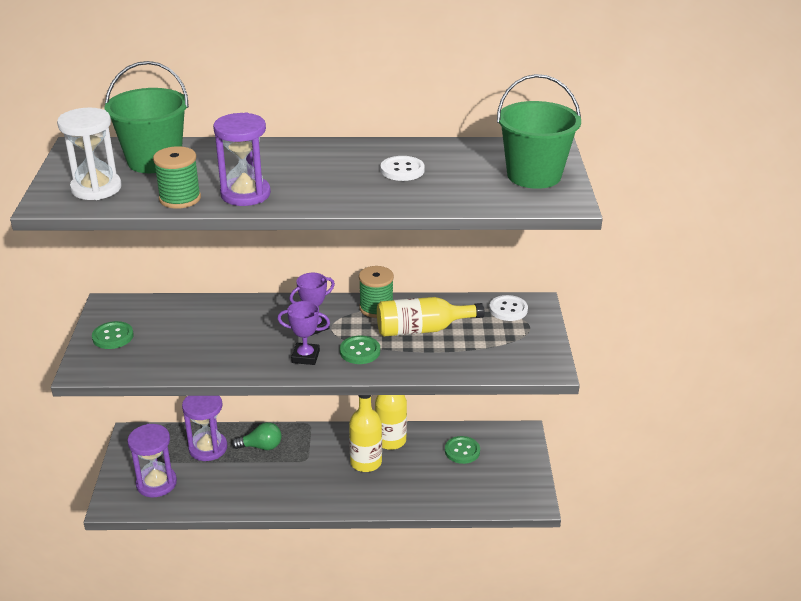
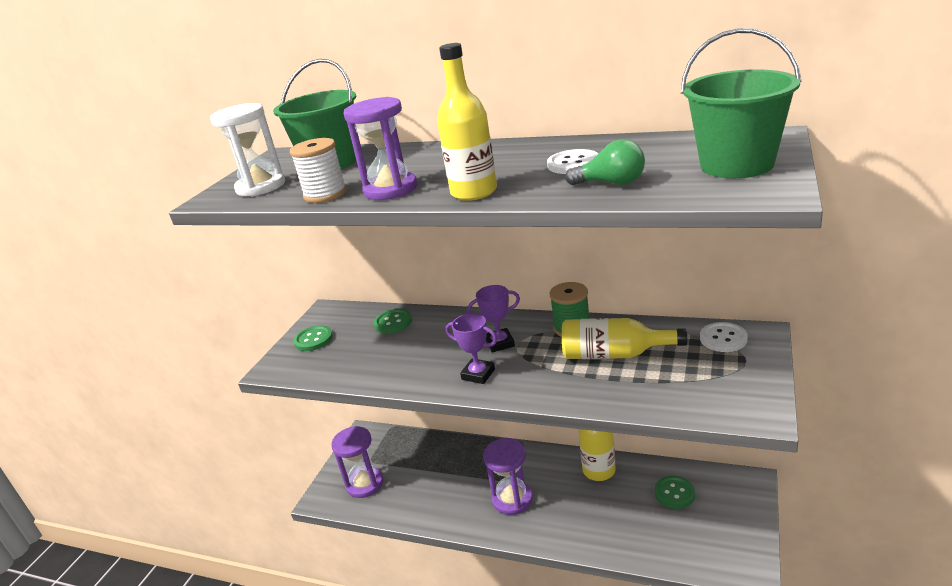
camera: 25 degrees right, 5 degrees down
green spool [153,146,201,209] -> white spool [290,138,347,203]
purple hourglass [182,396,227,461] -> purple hourglass moved to [483,438,533,515]
green light bulb [232,422,282,450] -> green light bulb moved to [565,139,645,185]
green button [340,336,380,364] -> green button moved to [374,309,412,334]
yellow bottle [349,395,382,472] -> yellow bottle moved to [437,43,497,201]

